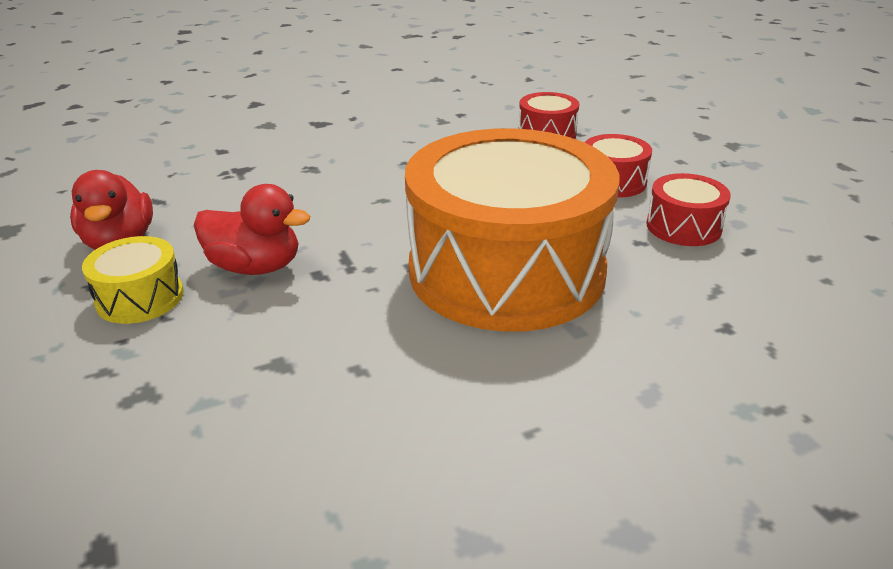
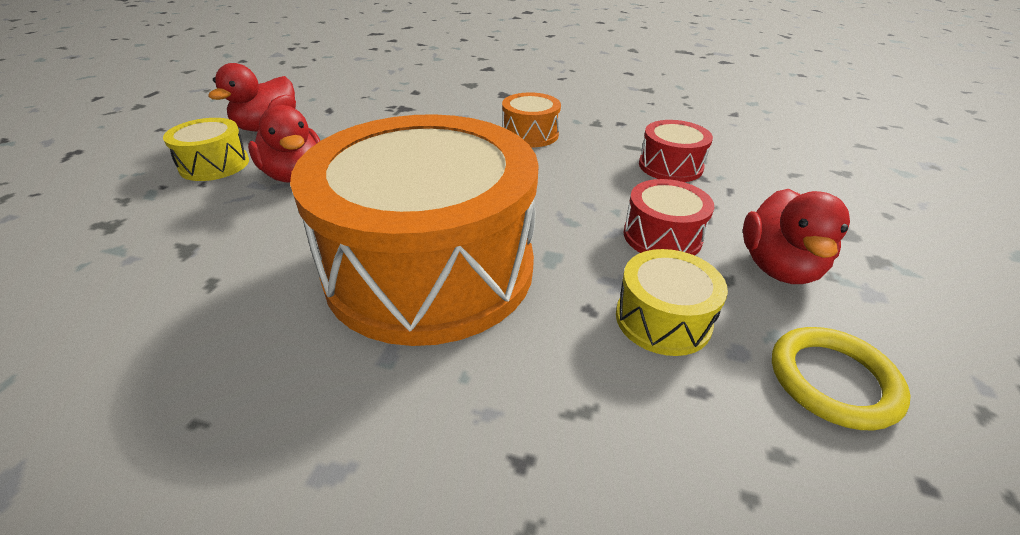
camera: 40 degrees right, 5 degrees up
red drum [646,173,731,246] -> yellow drum [616,249,728,356]
none -> orange drum [502,93,561,147]
none -> red duck [743,189,850,284]
none -> yellow ring [772,327,910,430]

